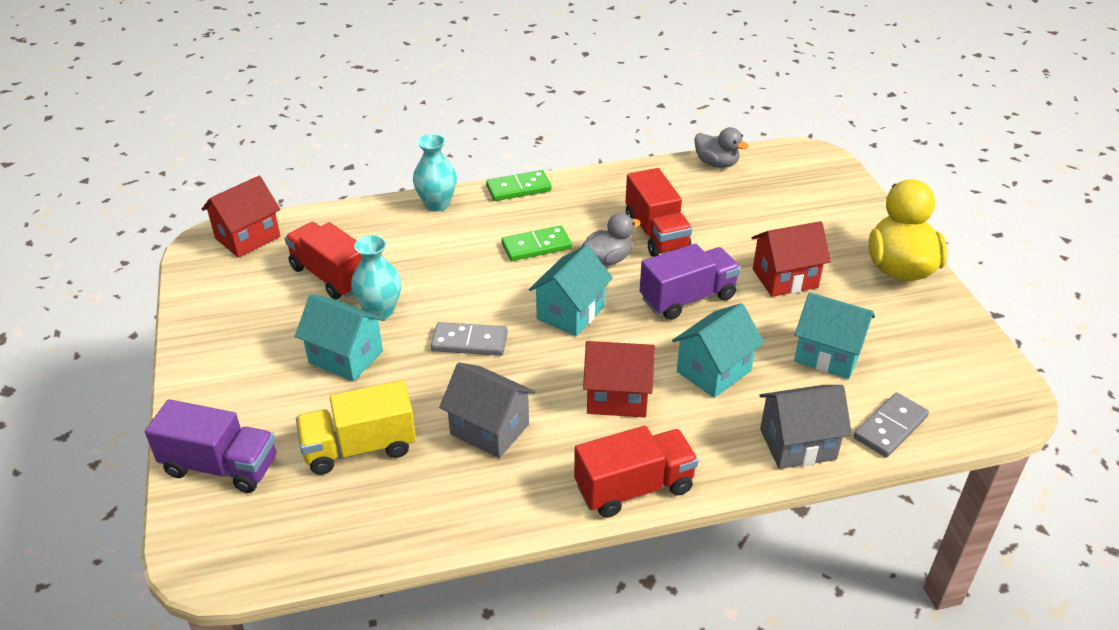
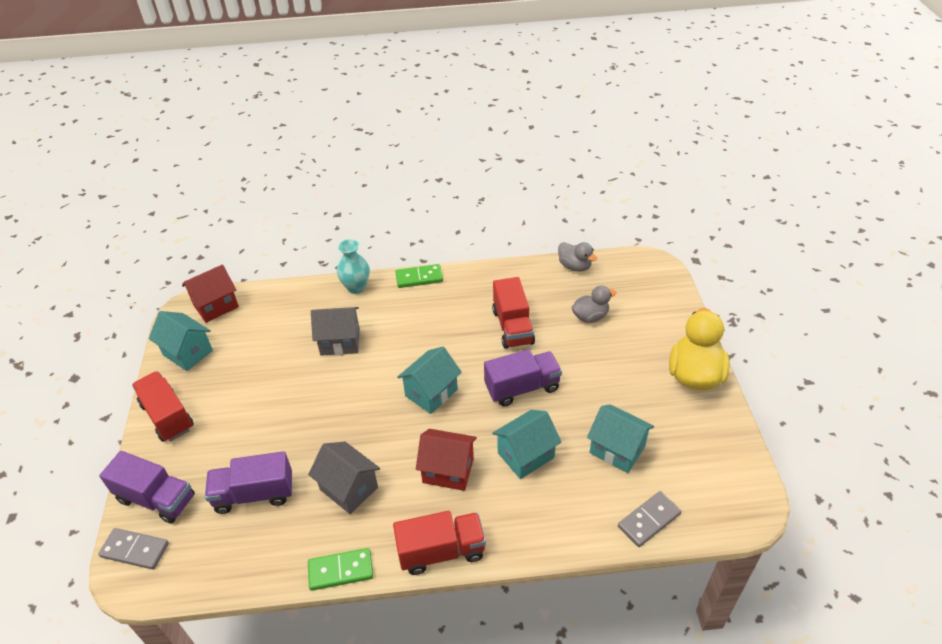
camera: 10 degrees right, 5 degrees up
red truck [285,222,362,300] -> red truck moved to [132,371,194,442]
turquoise house [295,294,385,381] -> turquoise house moved to [149,311,213,371]
yellow truck [296,380,416,475] -> purple truck [205,451,292,514]
turquoise vase [351,235,401,319] -> none
grey domino [431,322,508,356] -> grey domino moved to [98,528,169,570]
green domino [501,225,572,261] -> green domino moved to [308,548,373,591]
grey duck [582,213,640,266] -> grey duck moved to [571,285,616,323]
red house [752,221,831,297] -> none
grey house [759,385,852,469] -> grey house moved to [311,307,360,356]

